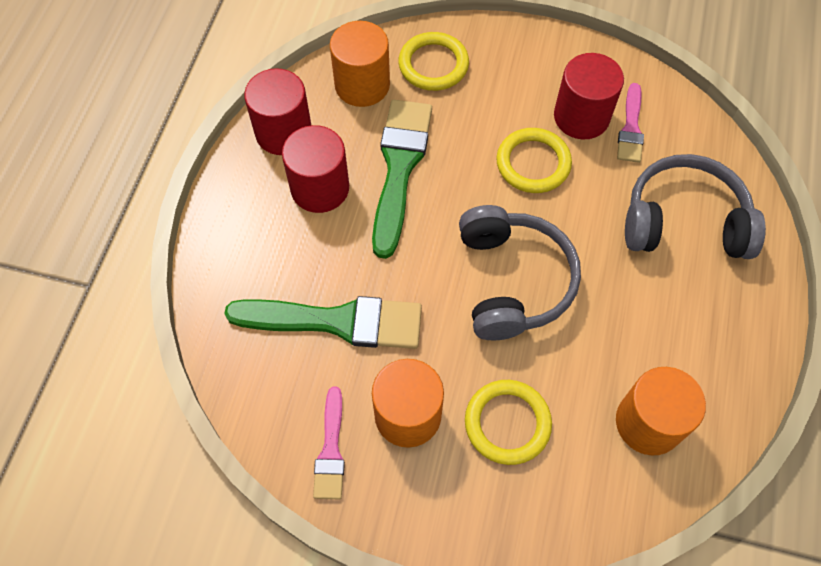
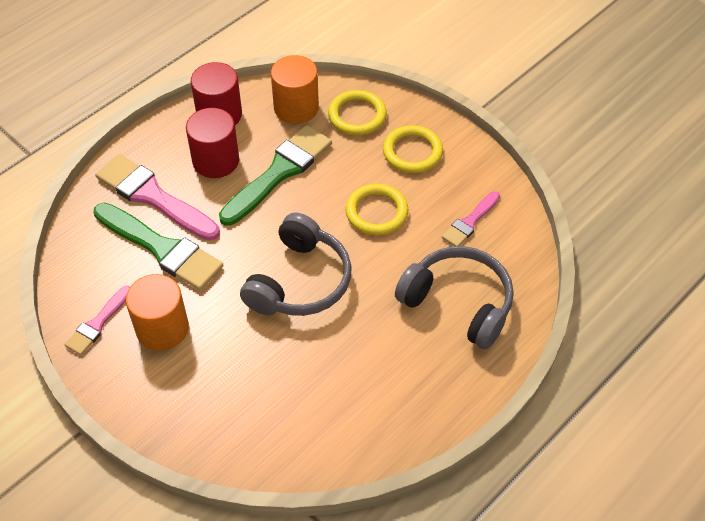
camera: 30 degrees right, 10 degrees down
yellow ring [465,380,552,465] -> yellow ring moved to [383,125,443,173]
red cylinder [554,53,624,140] -> none
orange cylinder [616,367,706,455] -> none
none -> pink brush [95,154,220,241]

